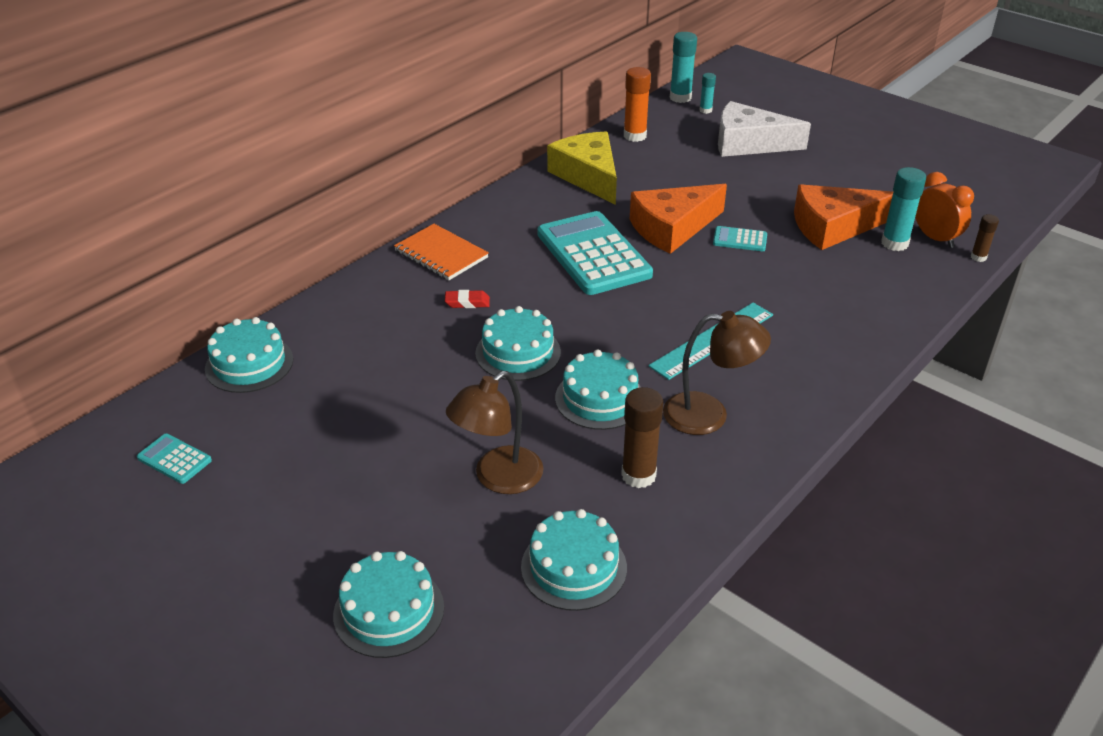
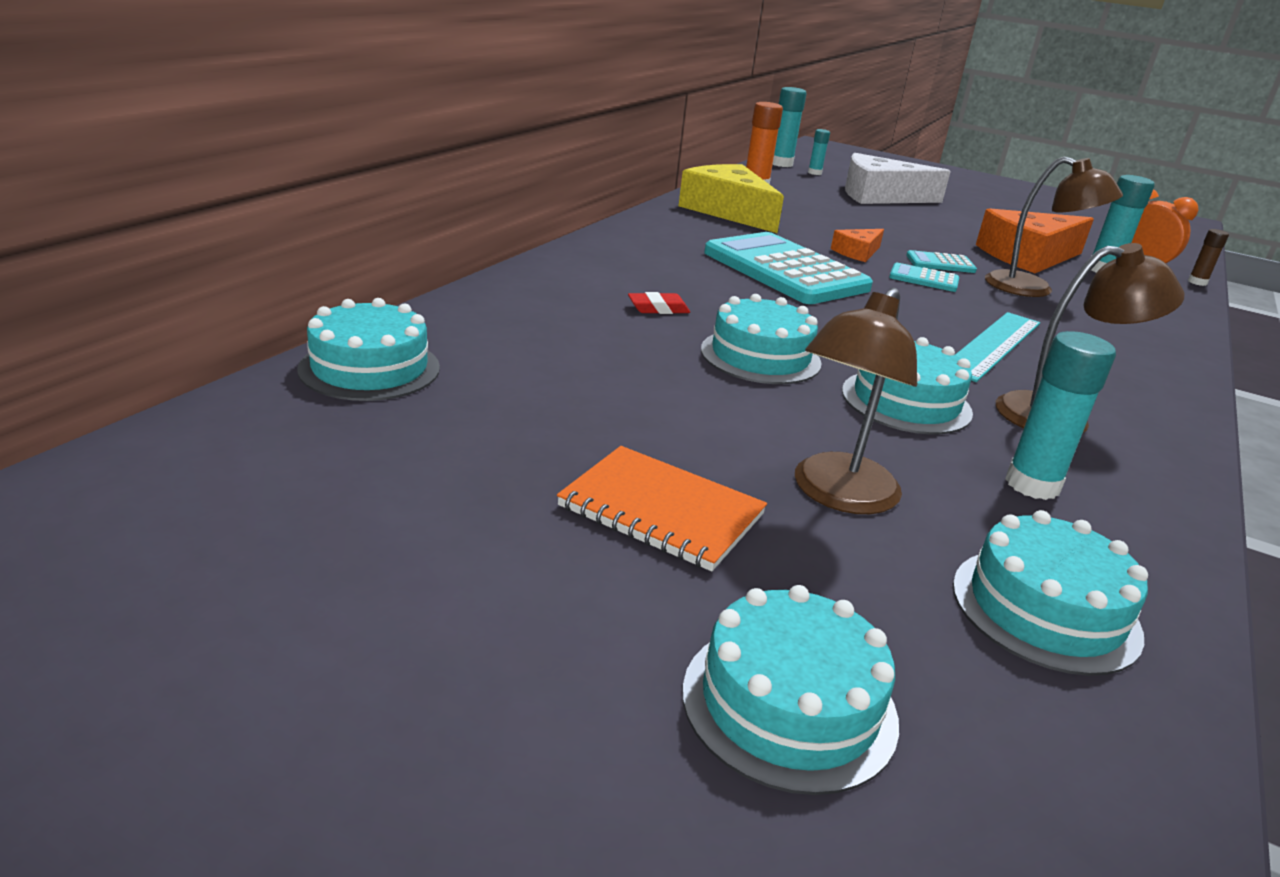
camera: 15 degrees left, 10 degrees down
turquoise calculator [137,434,212,484] -> turquoise calculator moved to [889,263,959,292]
orange notebook [394,224,489,280] -> orange notebook moved to [557,446,767,571]
brown glue stick [621,387,663,488] -> turquoise glue stick [1005,331,1116,500]
orange cheese [630,184,727,254] -> orange cheese [831,229,884,262], size x0.49
none -> brown lamp [985,157,1123,297]

